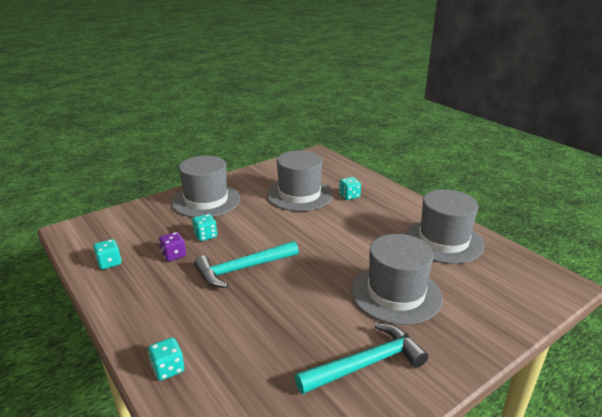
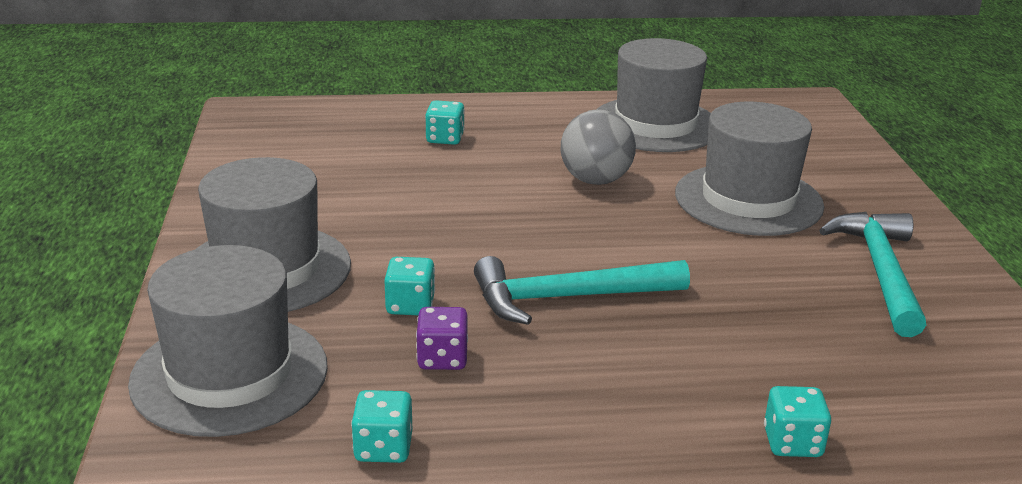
camera: 60 degrees left, 0 degrees up
turquoise hammer [194,241,299,288] -> turquoise hammer turned 75 degrees clockwise [474,256,690,325]
grey hat [267,151,333,211] -> grey hat moved to [128,245,328,437]
none -> grey ball [561,109,636,185]

